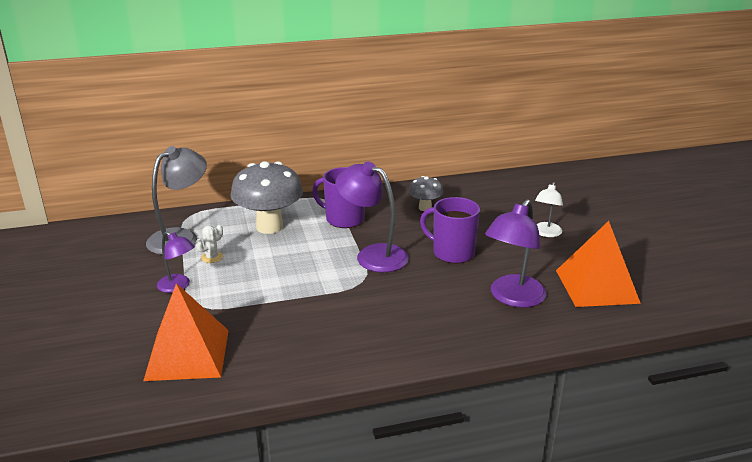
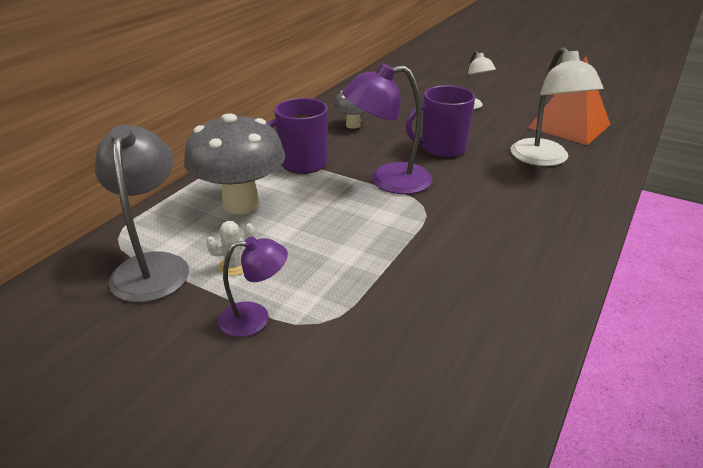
camera: 45 degrees left, 5 degrees up
orange pyramid [143,283,229,381] -> none
white cactus [196,225,223,263] -> white cactus turned 75 degrees clockwise [206,221,255,276]
purple lamp [485,199,547,308] -> white lamp [510,47,604,166]

